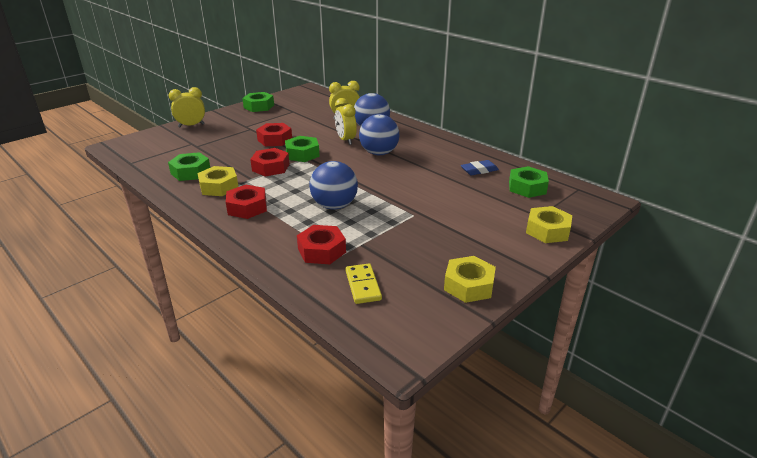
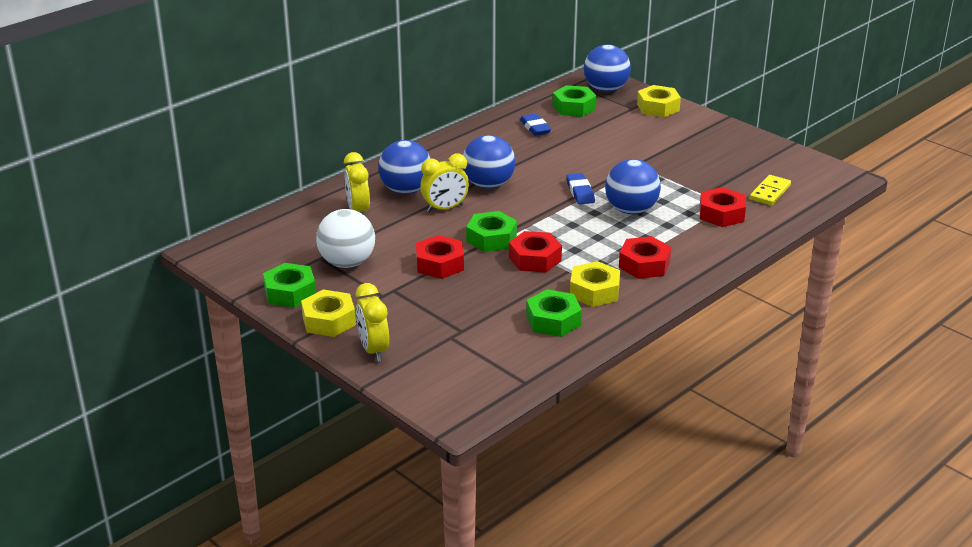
camera: 90 degrees left, 0 degrees up
yellow domino [346,263,382,304] -> yellow domino turned 45 degrees counterclockwise [750,175,791,205]
yellow nut [444,256,496,303] -> yellow nut moved to [301,290,356,337]
none -> white ball [316,209,375,268]
none -> blue eraser [566,173,595,204]
none -> blue ball [584,45,631,92]

